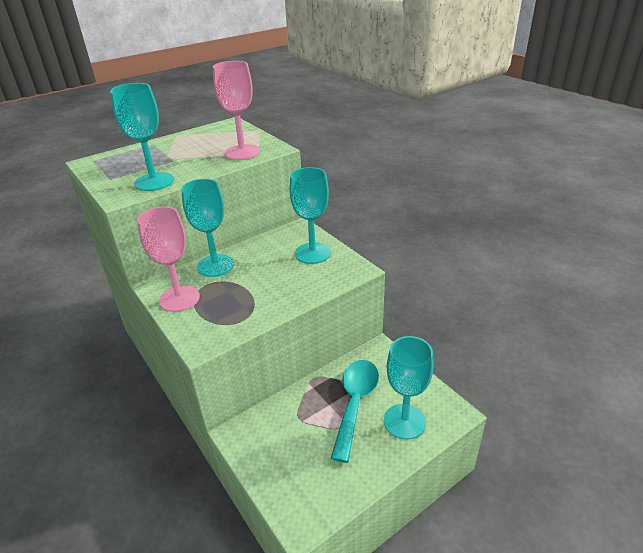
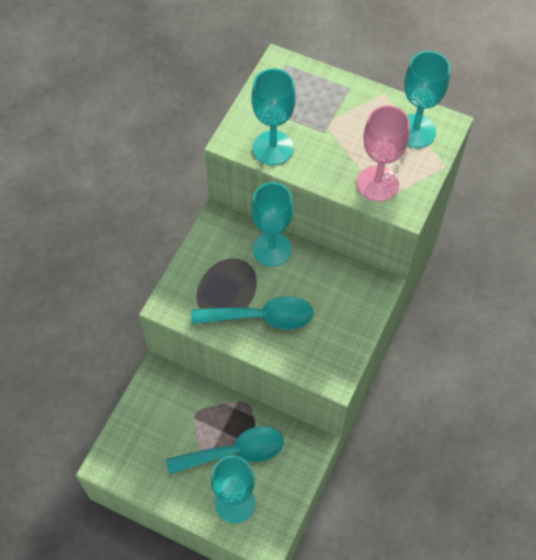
camera: 60 degrees right, 25 degrees up
pink goblet [137,207,200,312] -> none
turquoise goblet [290,167,331,264] -> turquoise goblet moved to [404,51,450,148]
none -> turquoise spoon [191,296,314,330]

